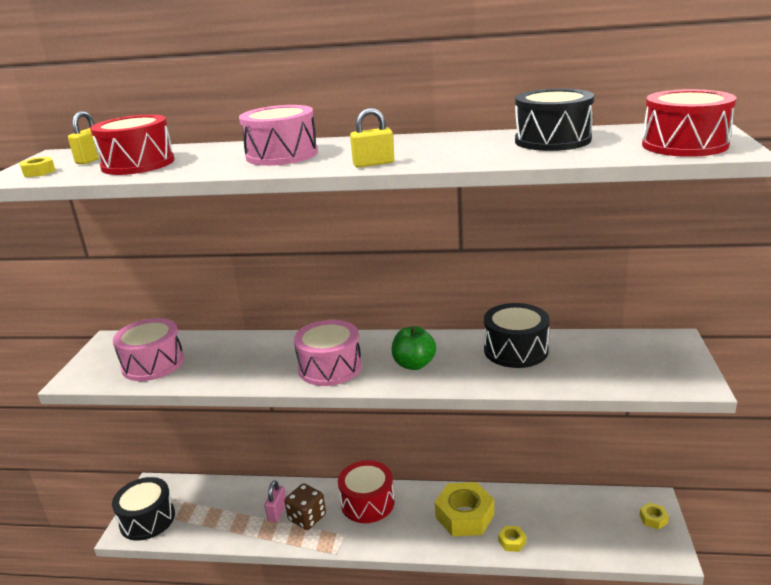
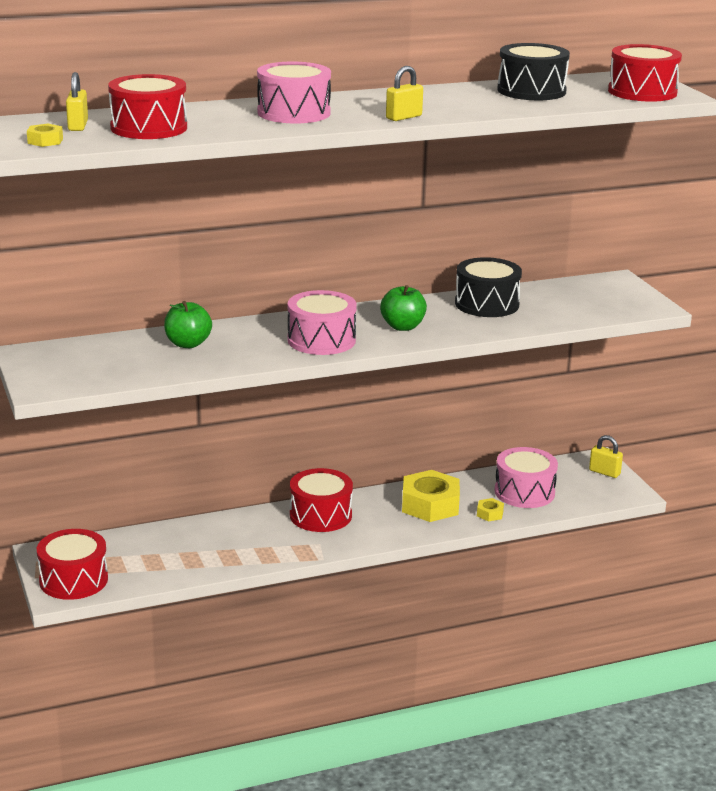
camera: 30 degrees left, 0 degrees up
black drum [112,477,175,541] -> red drum [37,529,108,600]
pink drum [113,318,184,381] -> pink drum moved to [494,447,558,508]
pink padlock [265,480,286,522] -> none
brown dice [285,483,326,530] -> none
yellow nut [639,502,669,530] -> yellow padlock [589,435,623,478]
none -> green apple [164,301,212,348]

